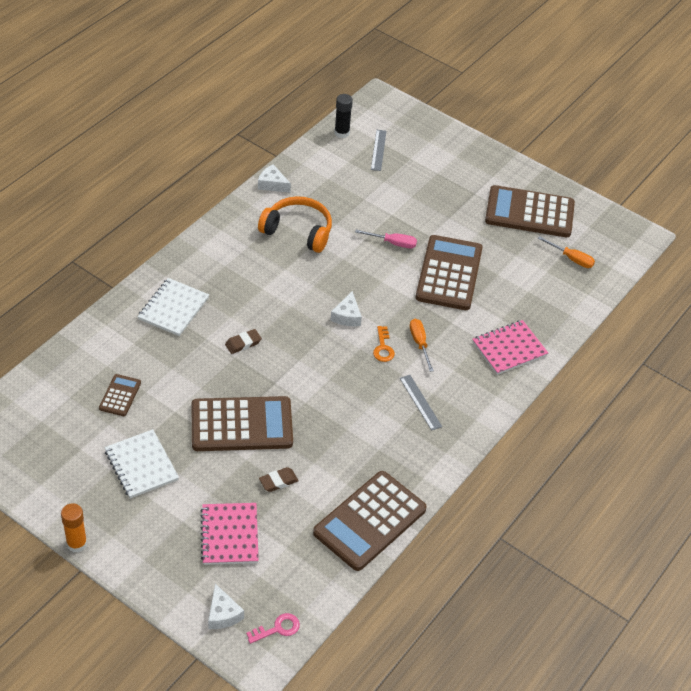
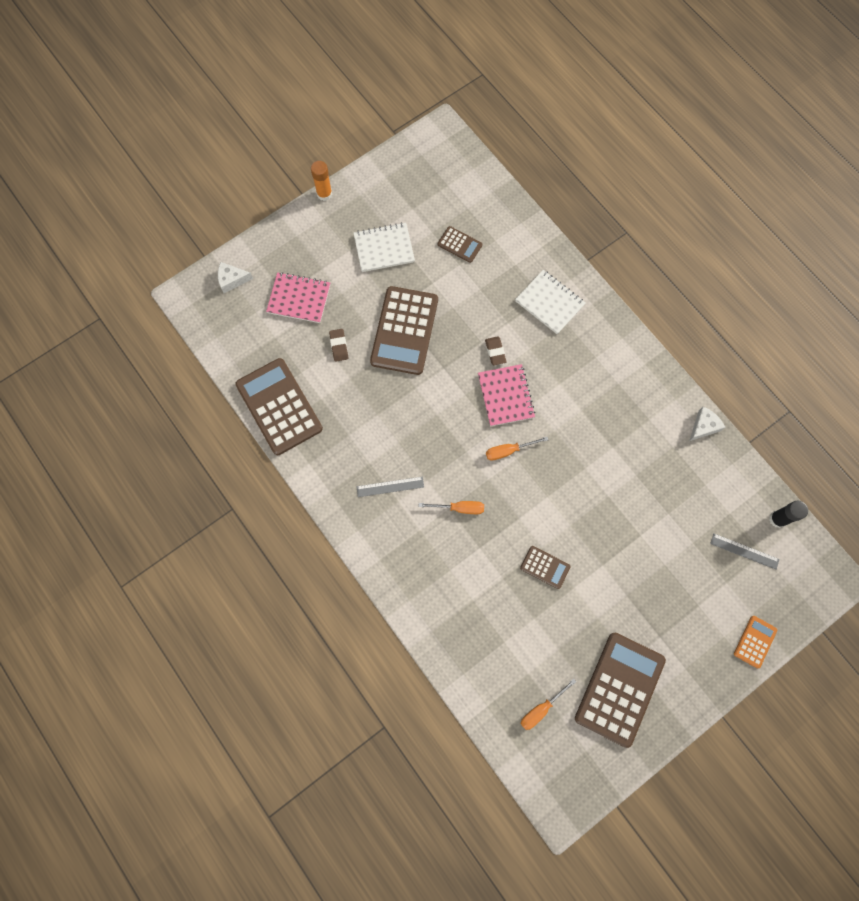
camera: 110 degrees right, 25 degrees up
pink key [246,613,300,644] -> none
orange headphones [258,196,332,253] -> none
white cheese [331,291,362,326] -> orange screwdriver [486,437,548,461]
pink screwdriver [355,230,417,248] -> none
orange key [373,326,395,362] -> none
brown calculator [416,235,483,310] -> brown calculator [520,546,571,589], size x0.47
pink notebook [472,320,548,375] -> pink notebook moved to [478,364,535,426]
none -> orange calculator [734,616,777,668]

